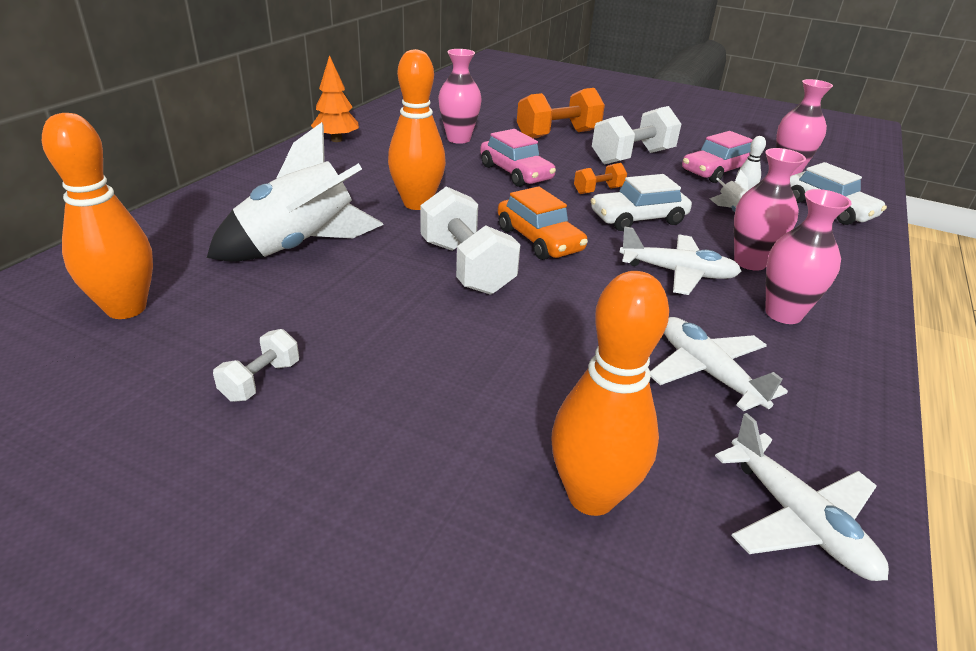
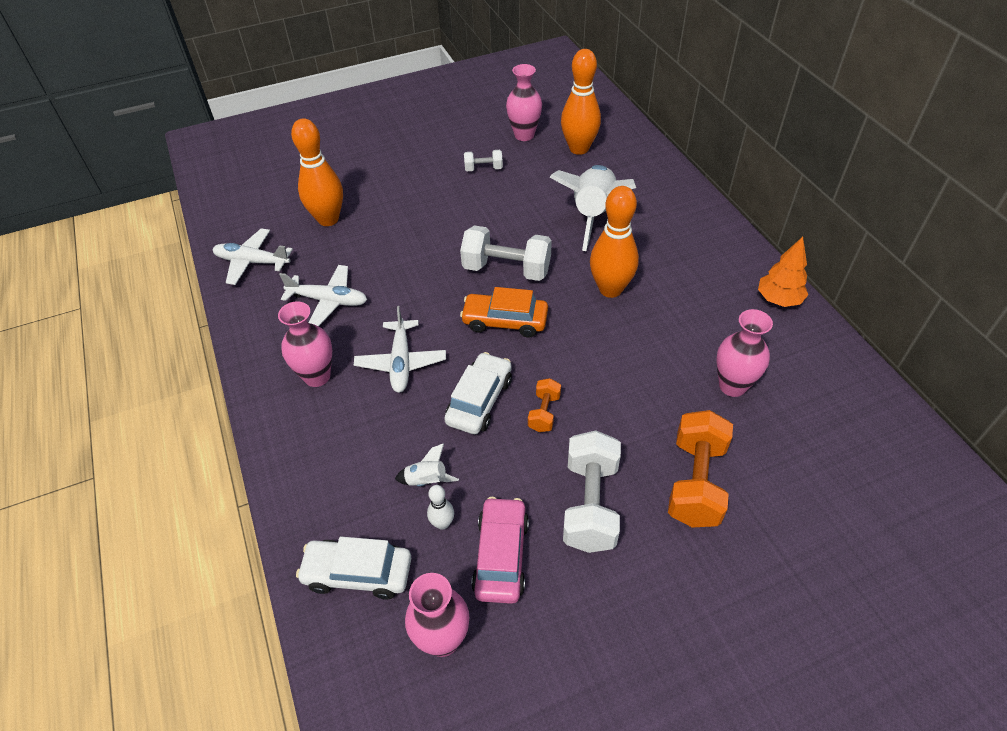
camera: 135 degrees right, 15 degrees up
white dumbbell [213,329,299,402] -> white dumbbell turned 75 degrees counterclockwise [464,150,503,171]
pink car [480,129,556,187] -> none
white plane [619,226,742,295] -> white plane turned 60 degrees counterclockwise [354,306,446,393]
pink vase [734,148,806,271] -> pink vase moved to [506,64,542,141]

